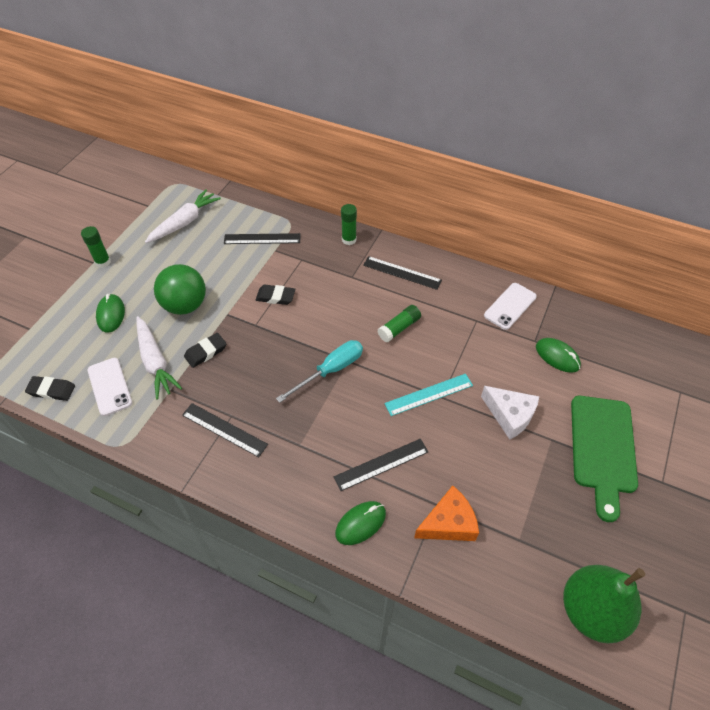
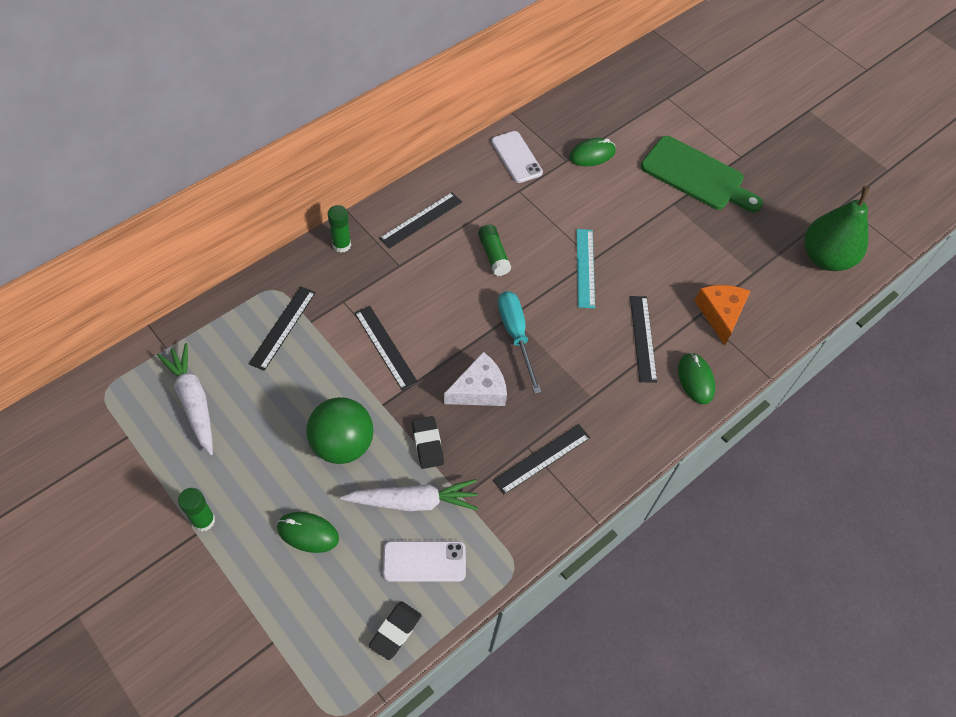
camera: 70 degrees left, 5 degrees up
black eraser [256,285,295,305] -> black ruler [355,306,418,391]
white cheese [481,386,539,440] -> white cheese moved to [444,352,507,406]

